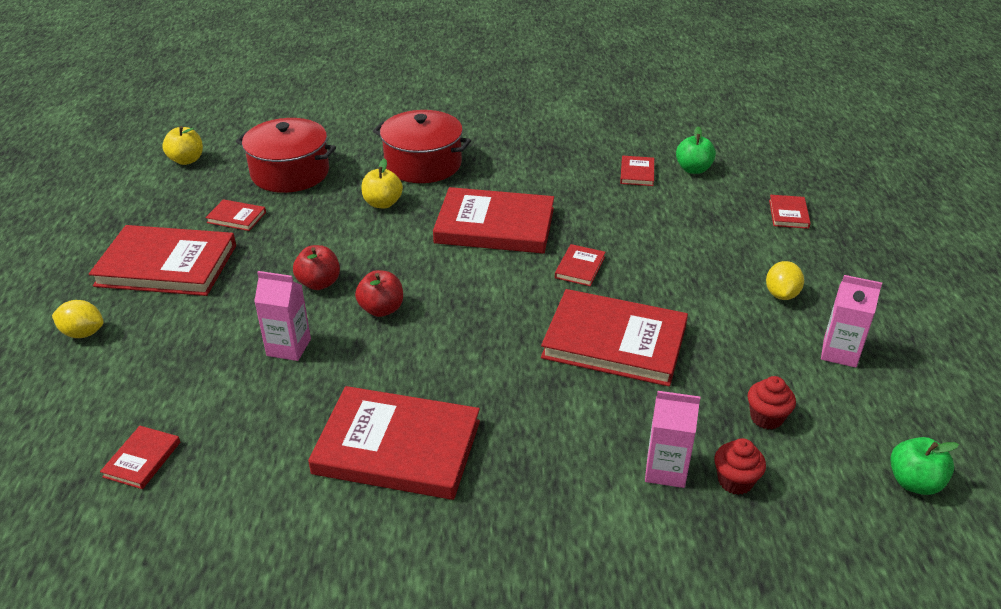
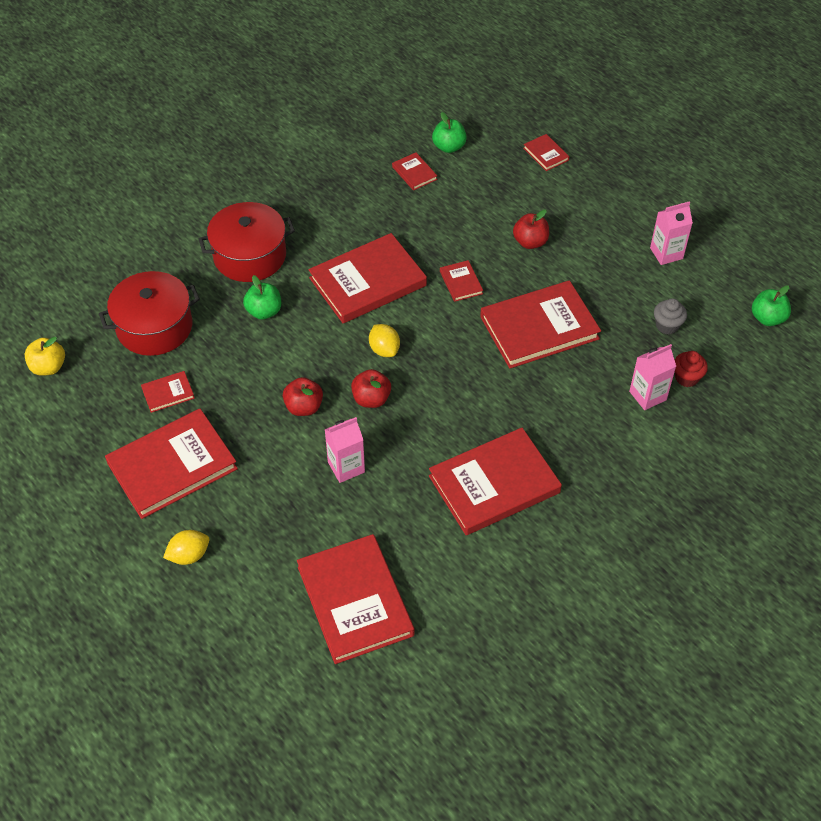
camera: 40 degrees left, 15 degrees up
red book [100,426,180,489] -> red book [297,534,414,664], size x2.27
yellow apple [362,158,403,209] -> green apple [243,275,281,320]
red cupcake [748,376,796,429] -> grey cupcake [654,298,687,334]
yellow lemon [766,261,804,300] -> yellow lemon moved to [369,324,400,357]
none -> red apple [513,210,549,249]

